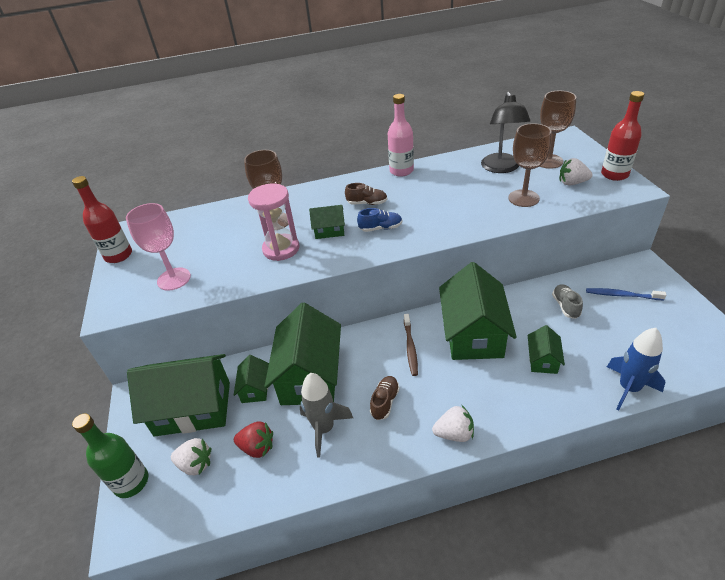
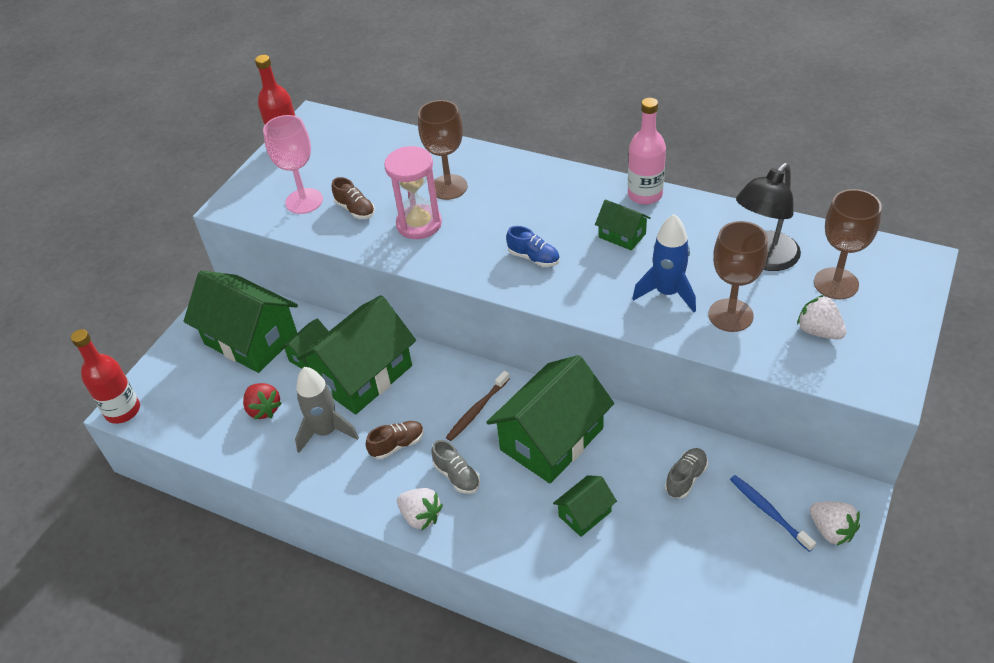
camera: 40 degrees right, 5 degrees up
green bottle [72,413,148,498] -> none
white strawberry [171,438,211,475] -> white strawberry moved to [810,502,860,546]
green house [309,205,345,239] -> green house moved to [595,199,651,251]
brown shoe [345,183,388,205] -> brown shoe moved to [332,177,375,219]
red bottle [601,91,644,181] -> red bottle moved to [71,329,140,424]
blue rocket [607,328,665,410] -> blue rocket moved to [632,214,696,312]
none -> grey shoe [431,440,480,494]

